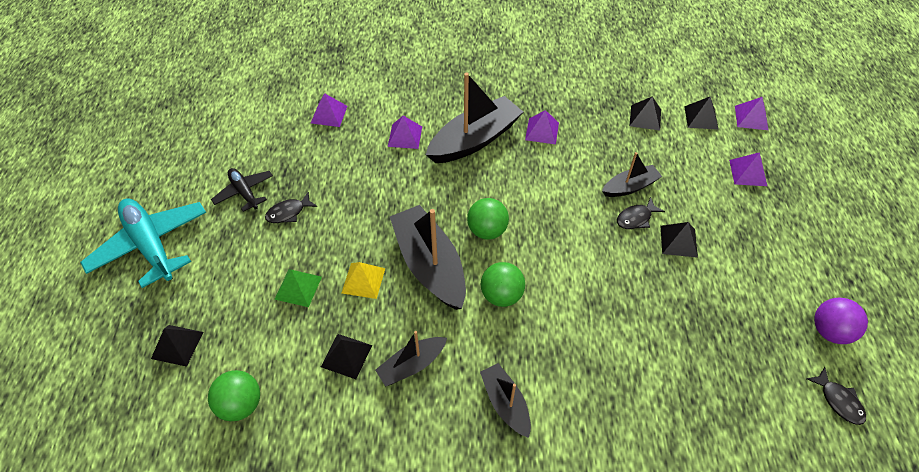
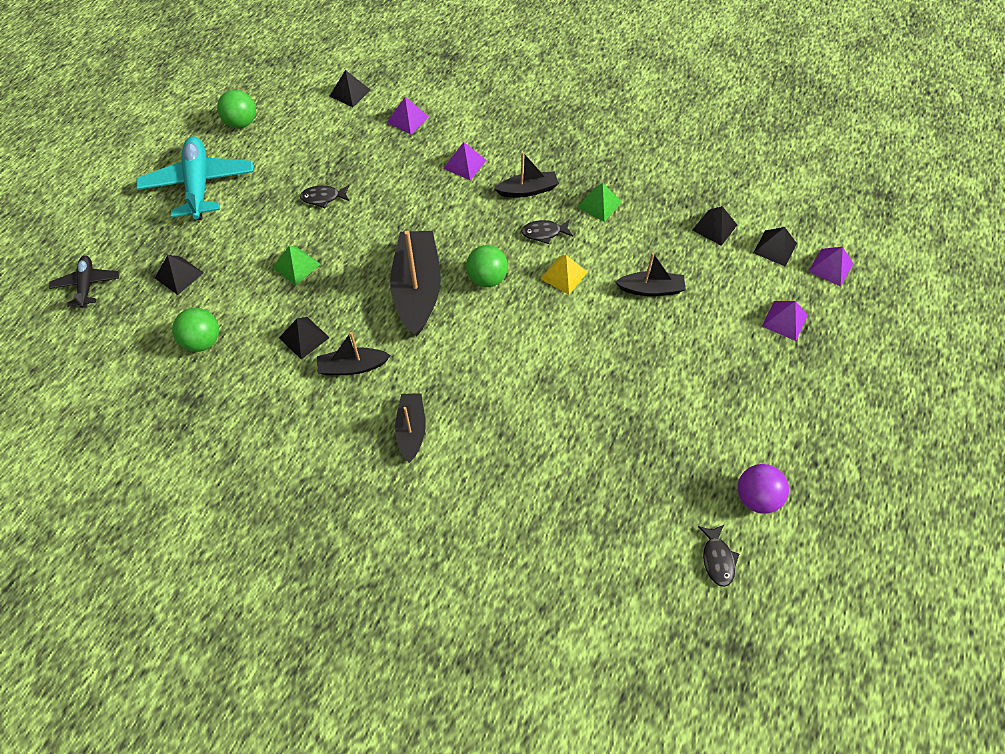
camera: 25 degrees right, 5 degrees up
black plane [211,168,273,212] -> black plane moved to [49,256,119,308]
yellow pyramid [342,262,385,299] -> yellow pyramid moved to [540,255,587,295]
black boat [426,72,523,163] -> black boat [494,152,559,197], size x0.55
green ball [481,262,525,307] -> green ball moved to [217,90,256,129]
purple pyramid [525,110,559,144] -> green pyramid [577,183,622,222]
black fish [617,197,665,229] -> black fish moved to [521,219,573,244]
black pyramid [661,222,698,258] -> black pyramid moved to [329,70,370,107]

